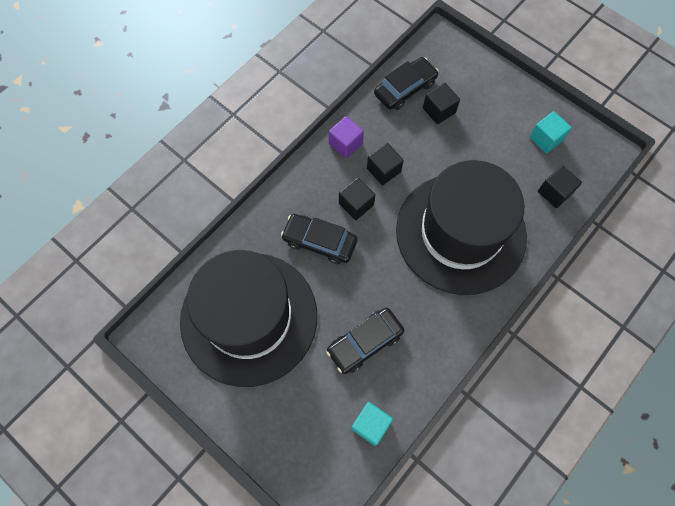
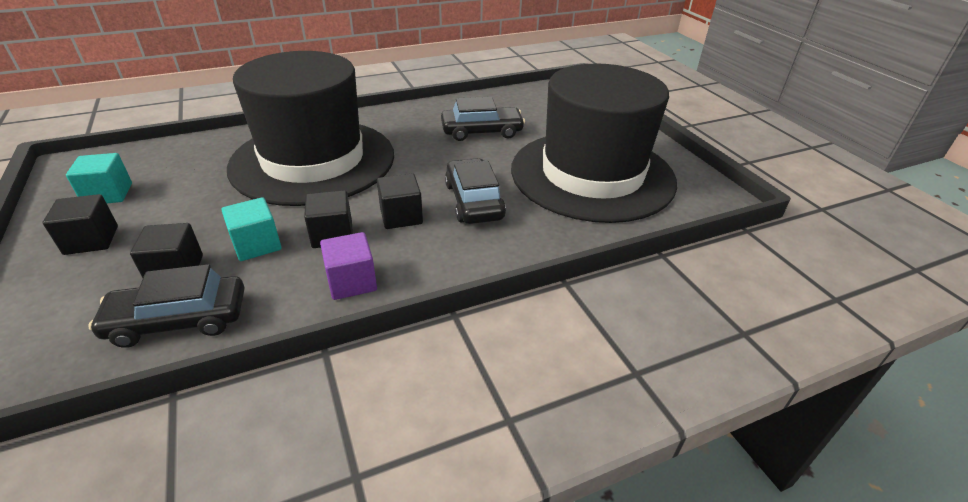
camera: 155 degrees left, 30 degrees down
black car [281,214,358,264] -> black car turned 150 degrees counterclockwise [445,158,506,224]
turquoise cube [351,402,393,446] -> turquoise cube moved to [222,197,281,261]
black cube [538,165,582,208] -> black cube moved to [43,194,118,255]

